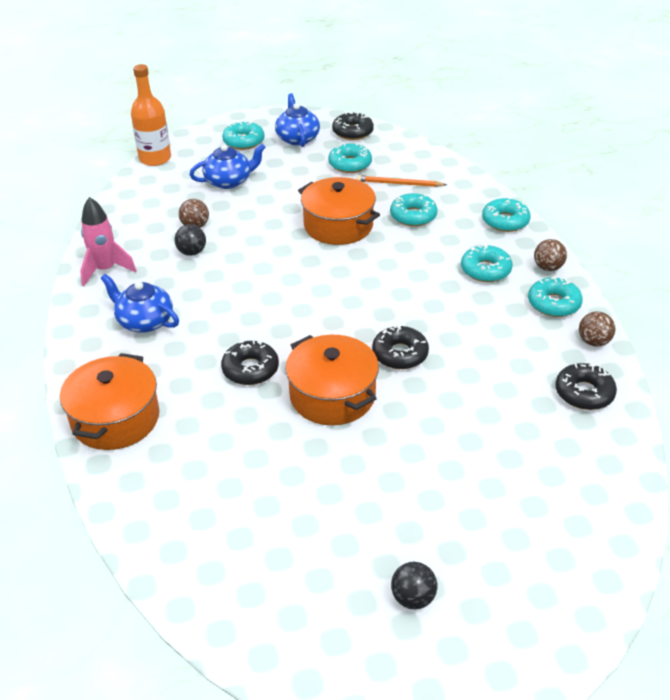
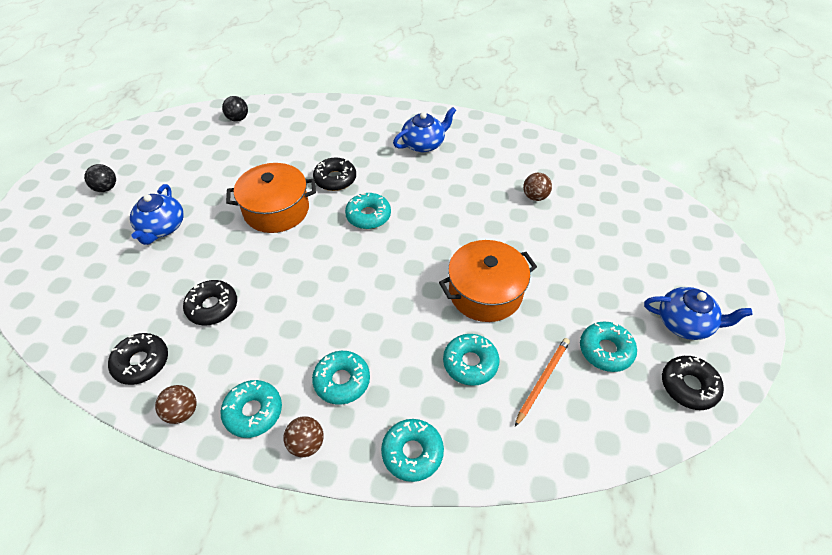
camera: 115 degrees right, 10 degrees up
orange pot [60,353,159,450] -> none
pink rocket [80,197,137,287] -> none
orange bottle [131,64,171,166] -> none
black ball [175,224,206,256] -> black ball moved to [222,96,248,122]
blue teapot [189,144,266,189] -> blue teapot moved to [130,184,184,245]
turquoise donut [222,121,265,150] -> turquoise donut moved to [345,192,391,229]
black donut [372,325,429,369] -> black donut moved to [183,280,237,325]

